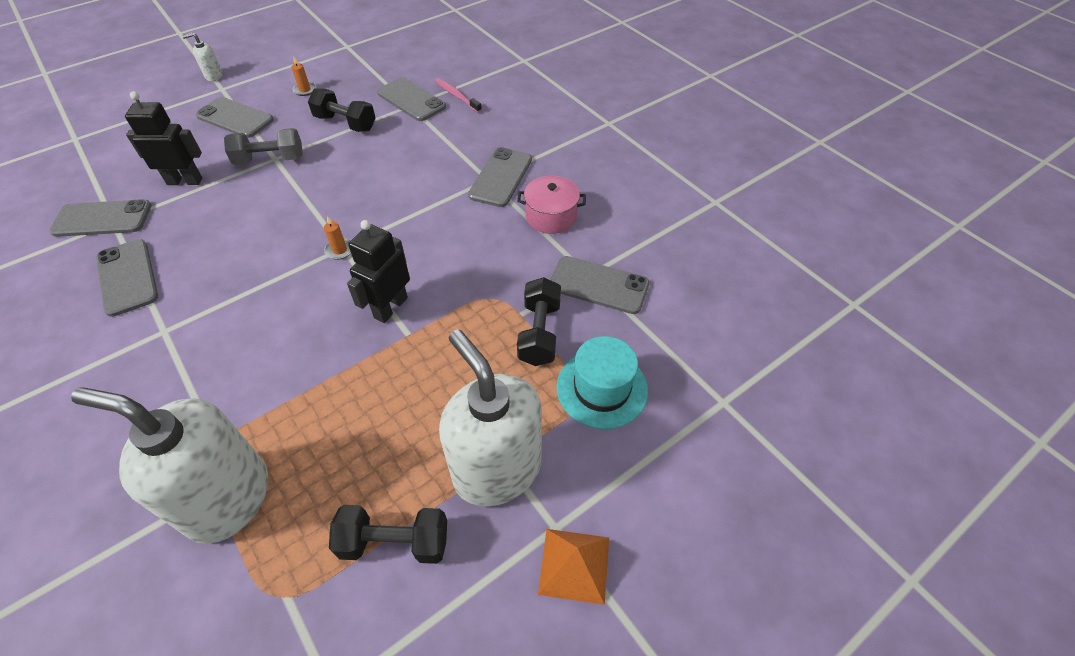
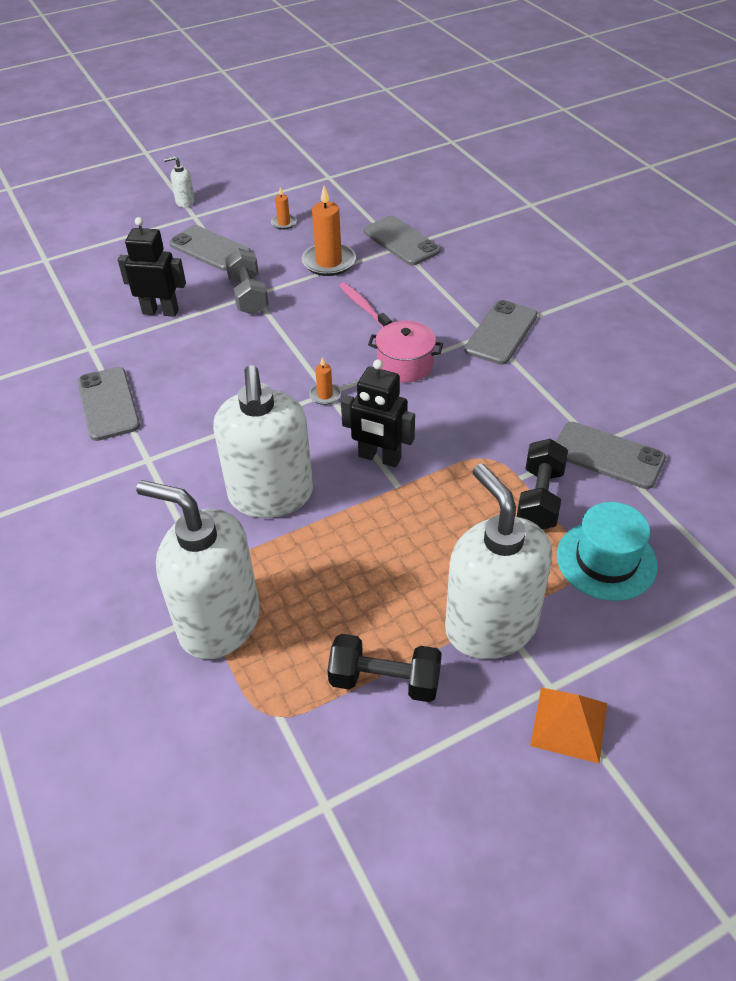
camera: 10 degrees right, 5 degrees down
grey phone [49,199,152,237] -> none
grey dumbbell [224,128,303,165] -> grey dumbbell turned 75 degrees clockwise [225,248,269,315]
black dumbbell [308,88,376,132] -> orange candle [301,186,356,276]
black robot [347,220,410,323] -> black robot turned 105 degrees counterclockwise [341,359,415,467]
pink toothbrush [435,78,482,113] -> pink toothbrush moved to [339,282,392,328]
pink pot [517,176,586,234] -> pink pot moved to [368,321,443,383]
none -> white soap dispenser [213,365,313,518]

